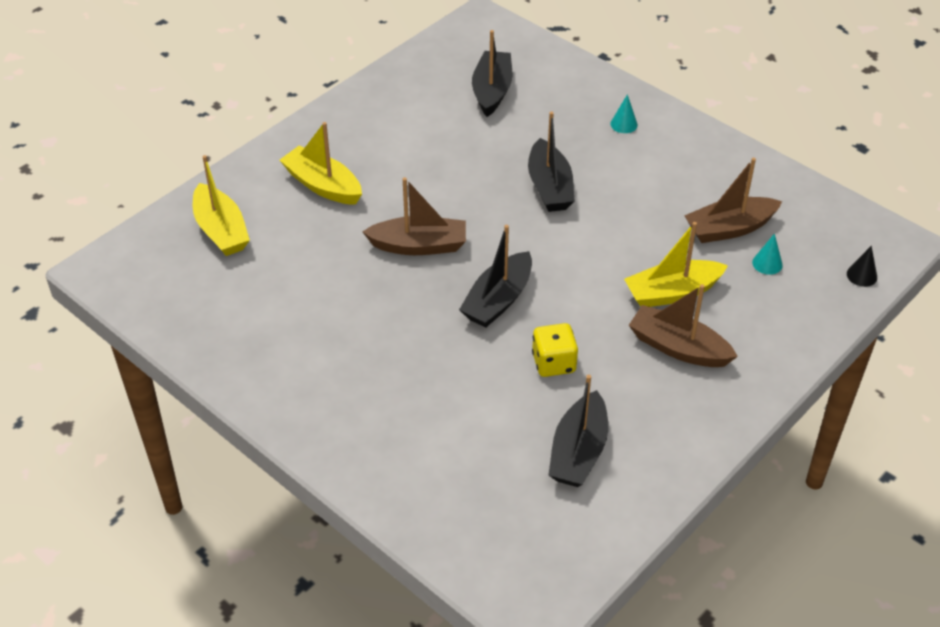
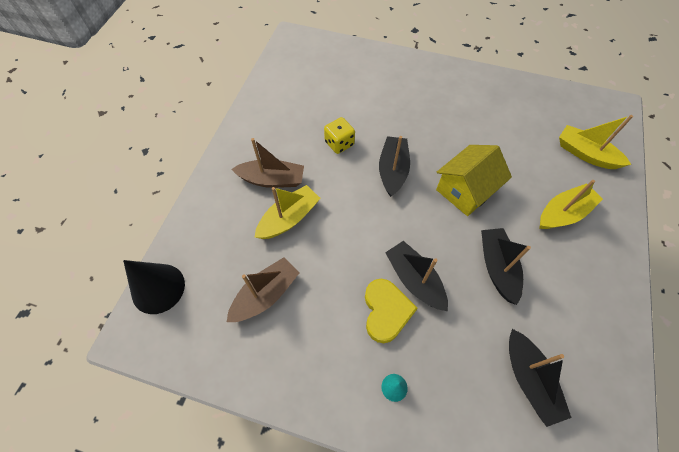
camera: 155 degrees right, 15 degrees up
yellow boat [280,122,362,205] -> yellow boat turned 45 degrees counterclockwise [539,180,603,229]
brown boat [363,177,466,255] -> yellow house [436,145,512,216]
black boat [548,375,608,487] -> black boat moved to [481,228,531,305]
turquoise cone [752,233,783,275] -> none
black cone [847,246,877,287] -> black cone [123,260,185,314], size x2.24
none -> yellow heart [365,279,418,343]

